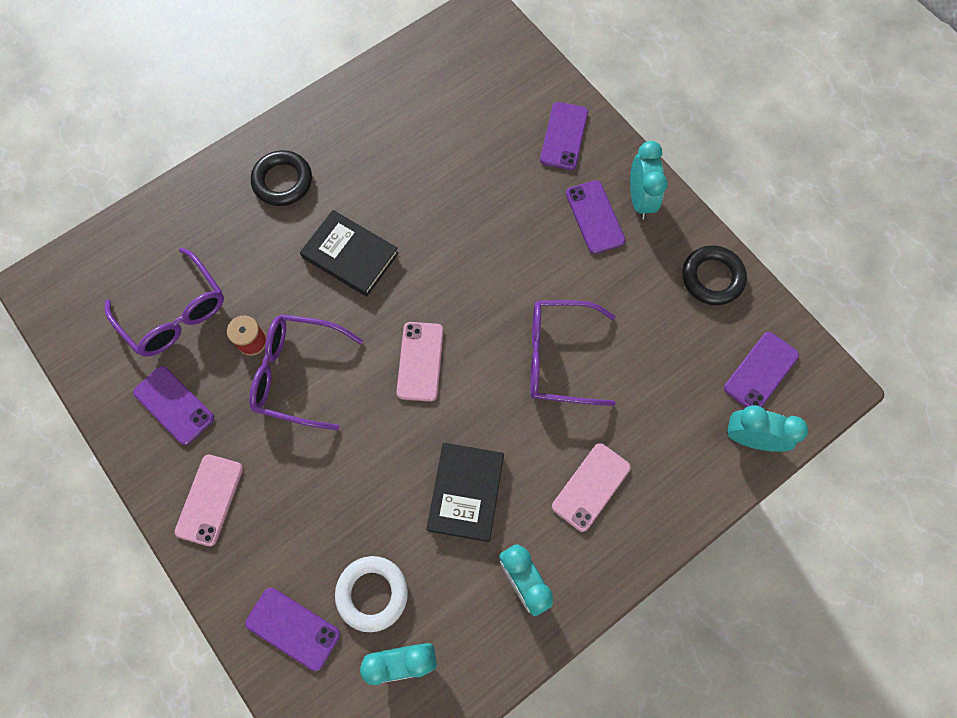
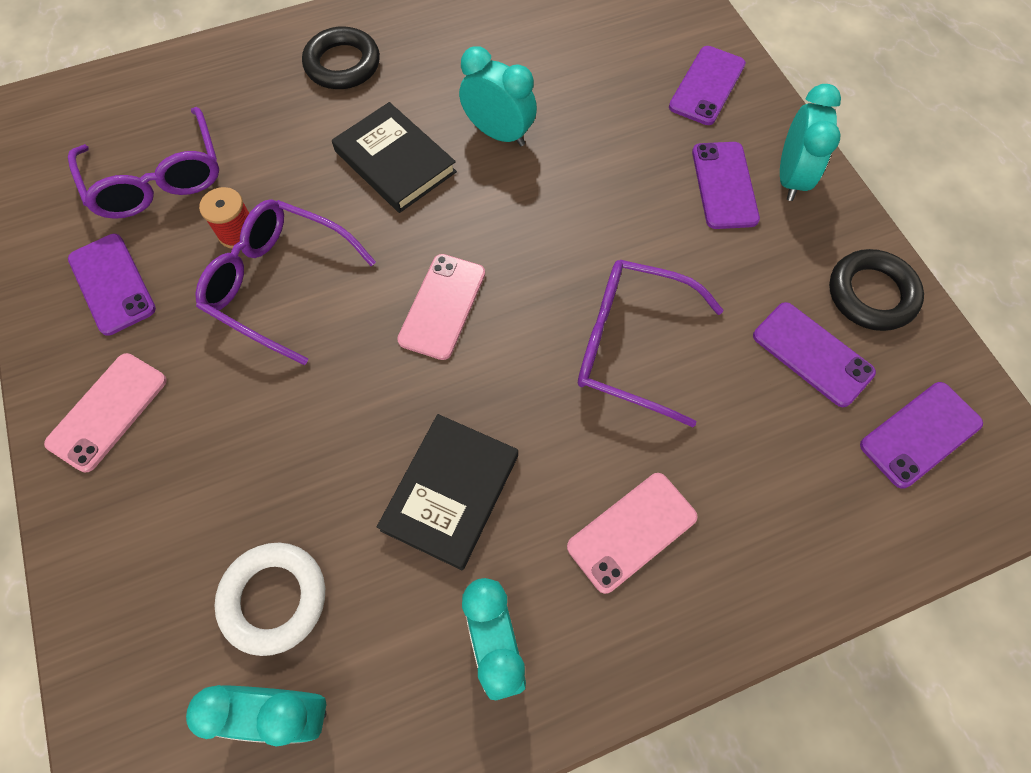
camera: 15 degrees right, 5 degrees down
purple phone [245,588,340,671] -> purple phone moved to [753,302,876,407]
turquoise clock [726,405,808,452] -> turquoise clock moved to [459,46,537,146]

